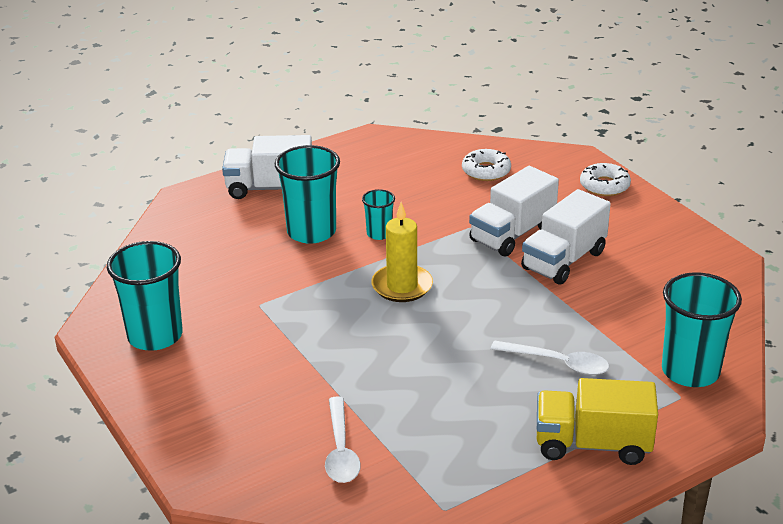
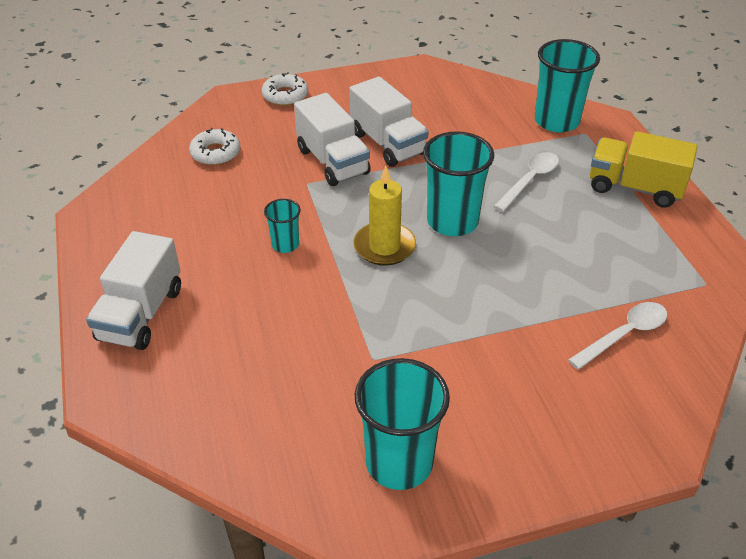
camera: 75 degrees left, 10 degrees up
turquoise cup [275,145,340,244] -> turquoise cup moved to [423,131,494,236]
white spoon [325,396,361,483] -> white spoon turned 45 degrees counterclockwise [568,302,667,370]
yellow truck [537,378,658,465] -> yellow truck turned 90 degrees clockwise [590,131,698,208]

